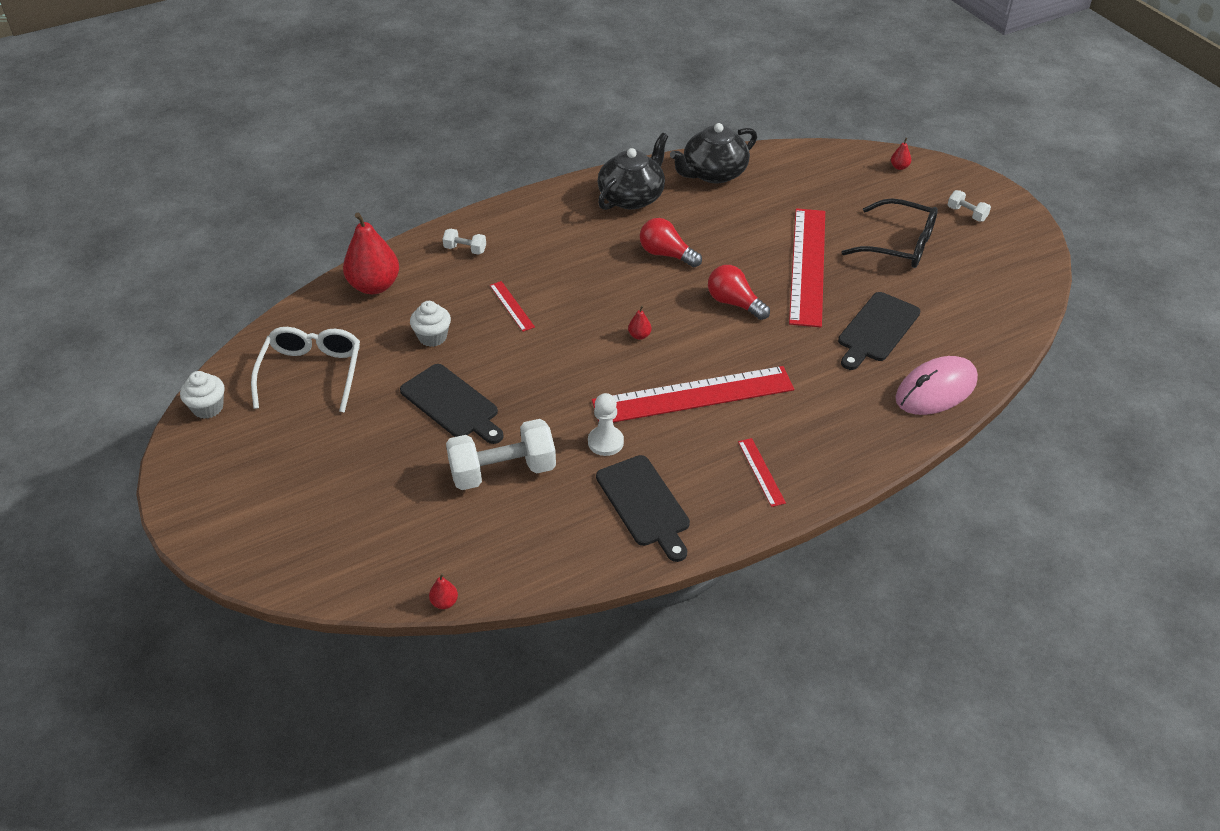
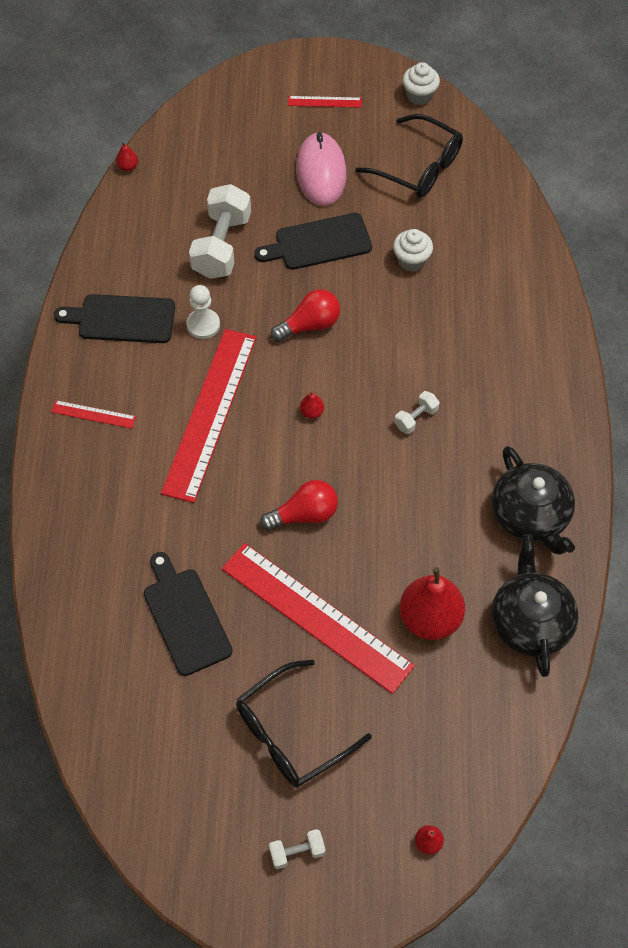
camera: 120 degrees right, 15 degrees up
white glasses [251,327,360,413] -> black glasses [355,114,463,198]
red pear [343,212,399,294] -> red pear moved to [400,567,465,640]
white dumbbell [443,229,486,255] -> white dumbbell moved to [394,391,440,434]
red ruler [490,281,535,332] -> red ruler moved to [288,96,362,108]
red light bulb [640,218,702,267] -> red light bulb moved to [271,289,340,342]
pink mouse [896,356,978,415] -> pink mouse moved to [296,132,347,206]

